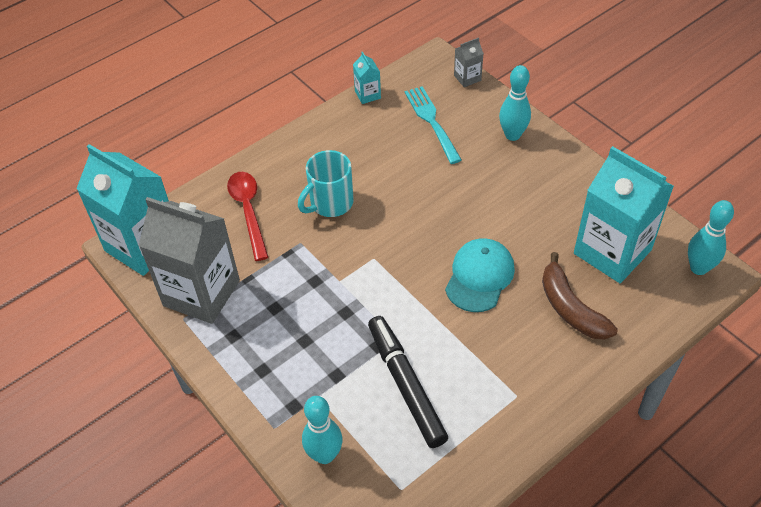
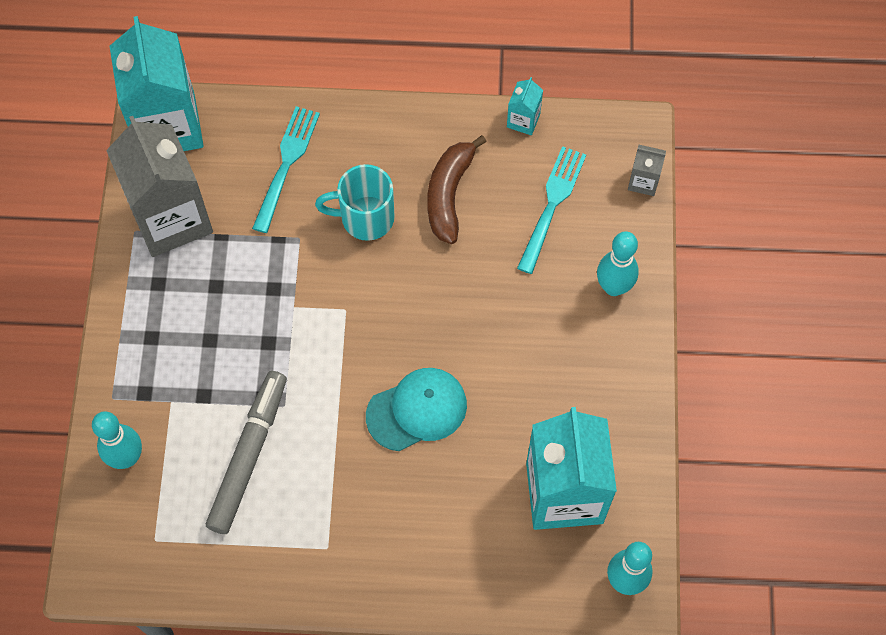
camera: 40 degrees right, 15 degrees up
red spoon [227,172,268,261] -> turquoise fork [252,106,320,233]
black marker [368,316,448,448] -> grey marker [206,371,287,534]
brown banana [542,252,618,339] -> brown banana moved to [427,135,487,244]

